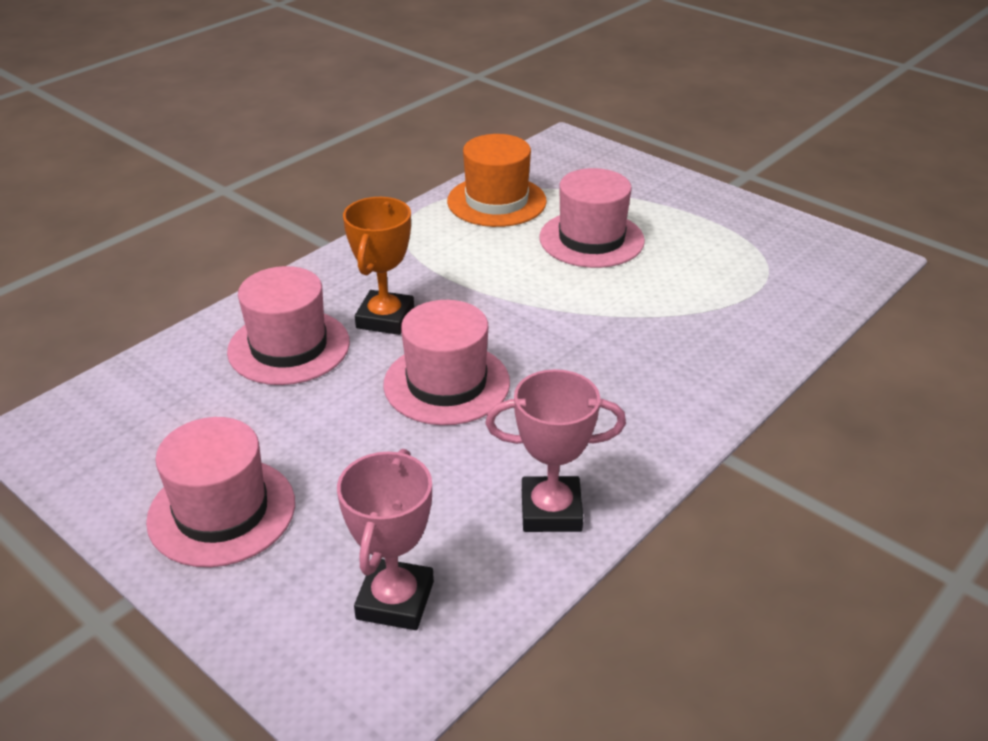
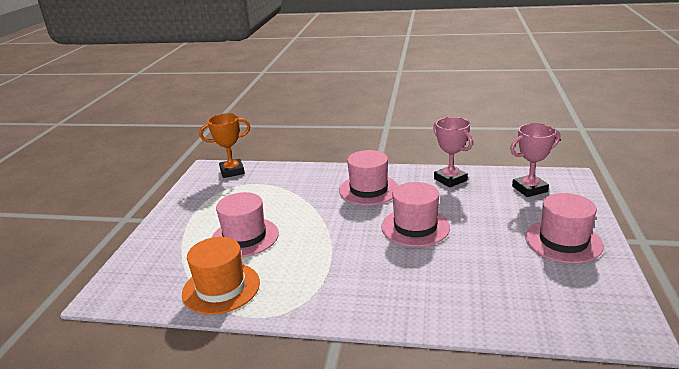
camera: 120 degrees left, 10 degrees down
pink hat [227,266,350,385] -> pink hat moved to [339,150,398,205]
orange trophy [343,197,414,335] -> orange trophy moved to [199,113,250,178]

